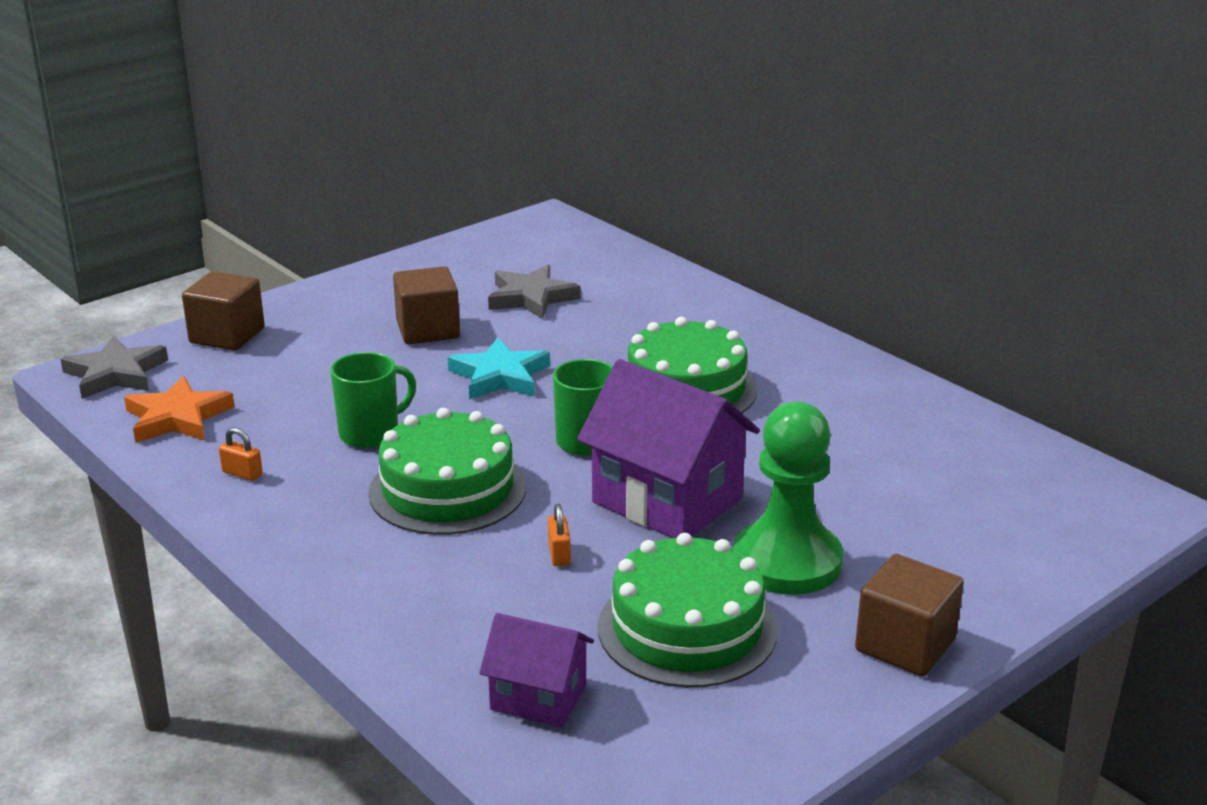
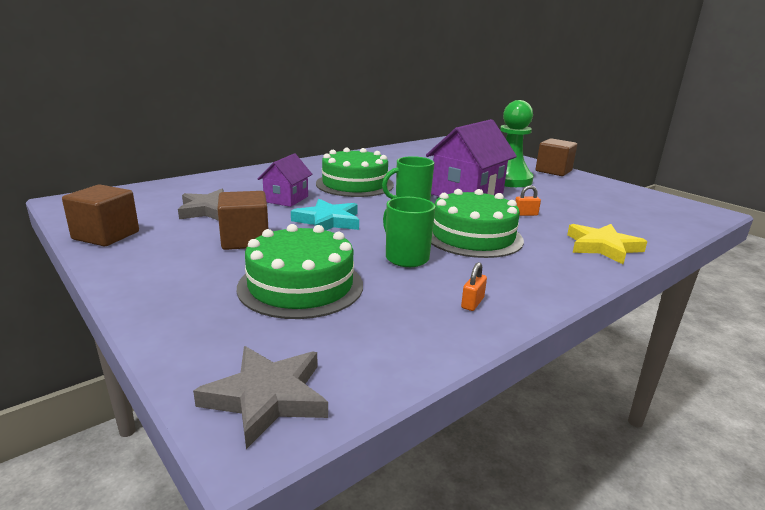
camera: 90 degrees left, 5 degrees down
orange star [124,376,235,443] -> none
brown cube [182,271,265,351] -> brown cube moved to [62,184,139,247]
purple house [479,613,594,727] -> purple house moved to [258,153,312,207]
green cake [598,533,778,688] -> green cake moved to [237,224,363,319]
none -> yellow star [567,224,648,264]

